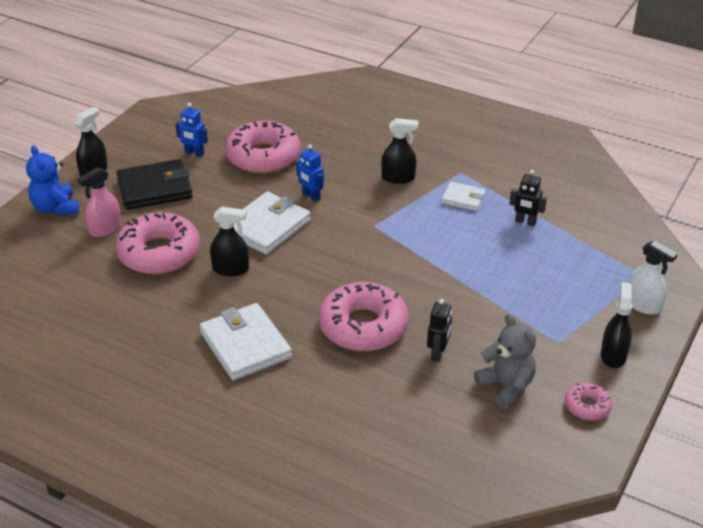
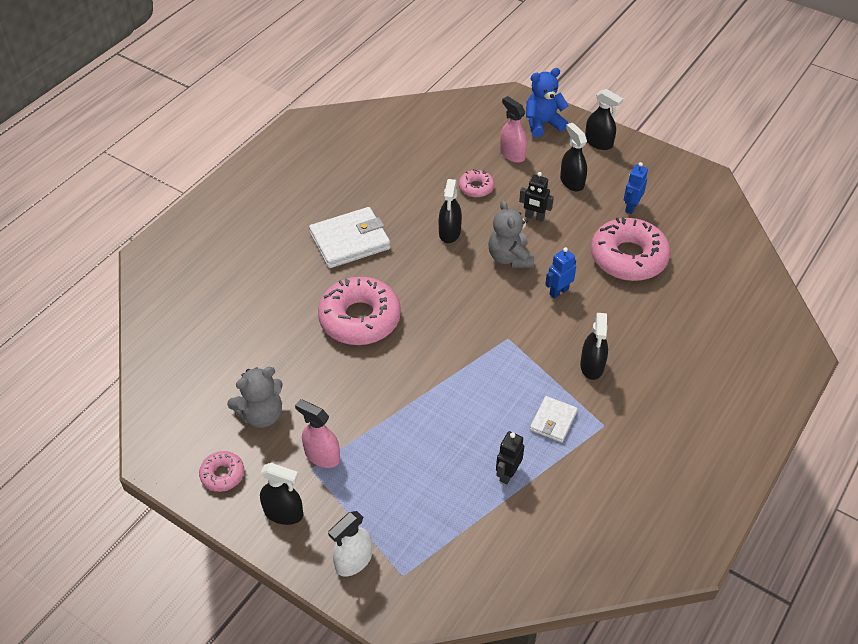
camera: 95 degrees right, 10 degrees up
pink donut [115,212,200,274] -> pink donut [459,169,494,197], size x0.48
black wallet [116,159,193,210] -> black spray bottle [560,123,587,191]
white wallet [234,191,311,255] -> grey teddy bear [488,200,534,268]
black robot [427,299,452,362] -> black robot moved to [519,172,554,222]
none -> pink spray bottle [295,399,340,468]

